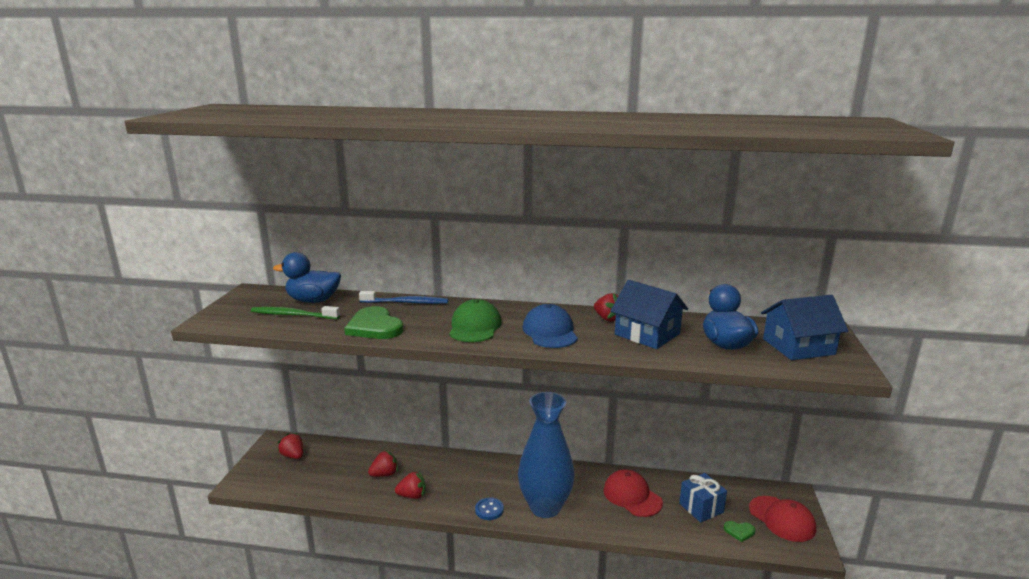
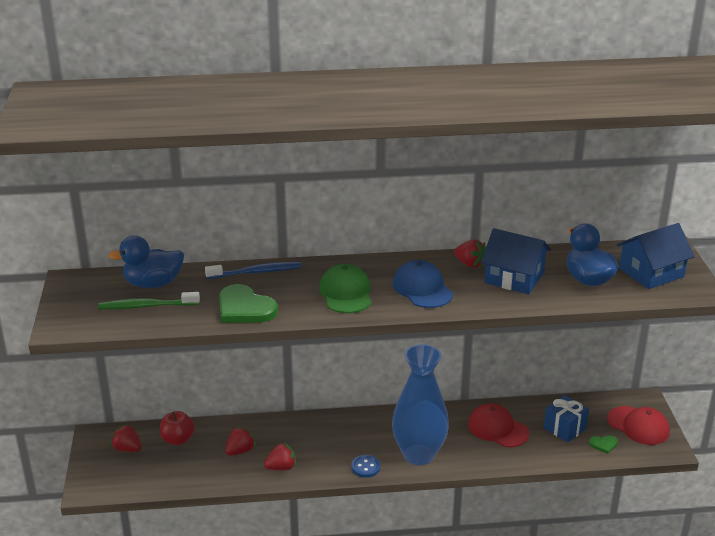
camera: 15 degrees left, 10 degrees up
none -> red apple [160,411,195,445]

